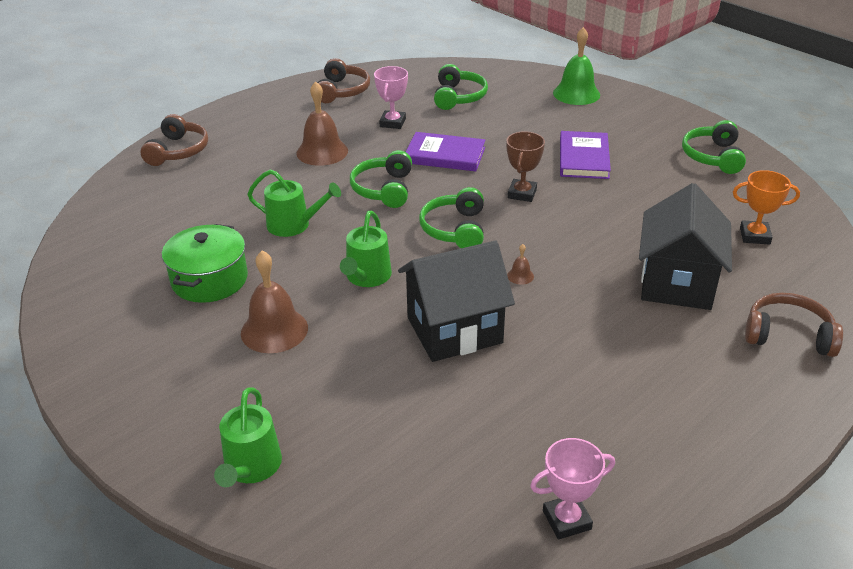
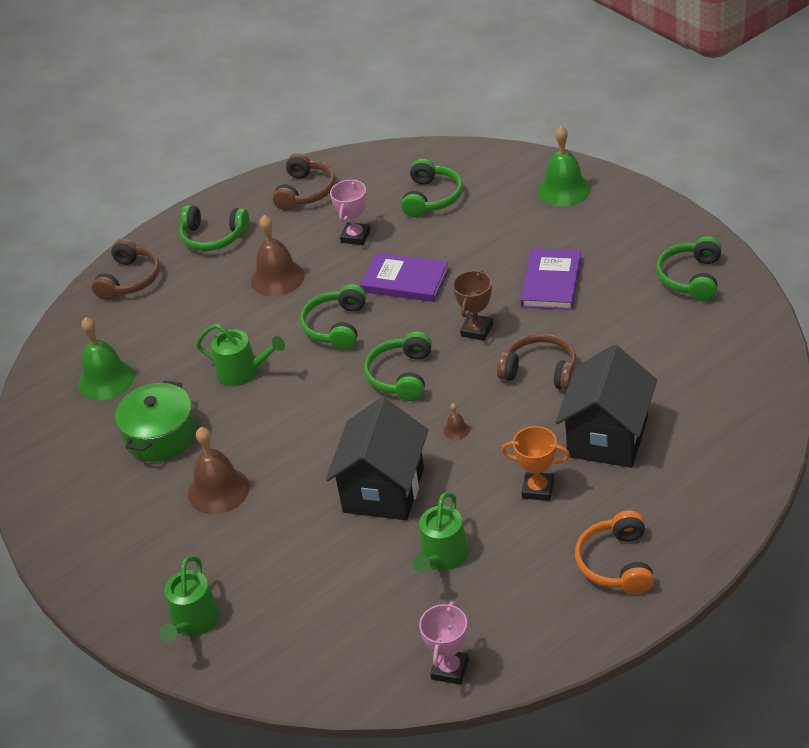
camera: 10 degrees right, 5 degrees up
green watering can [340,211,392,287] -> green watering can moved to [412,492,469,573]
black house [398,241,515,362] -> black house turned 60 degrees counterclockwise [326,397,428,520]
pink trophy [530,438,615,539] -> pink trophy turned 60 degrees counterclockwise [419,601,469,685]
orange trophy [733,170,800,244] -> orange trophy moved to [502,426,570,501]
brown headphones [745,293,843,357] -> brown headphones moved to [497,333,577,391]
none -> green bell [78,317,135,400]
none -> green headphones [179,205,249,251]
none -> orange headphones [575,510,654,594]

